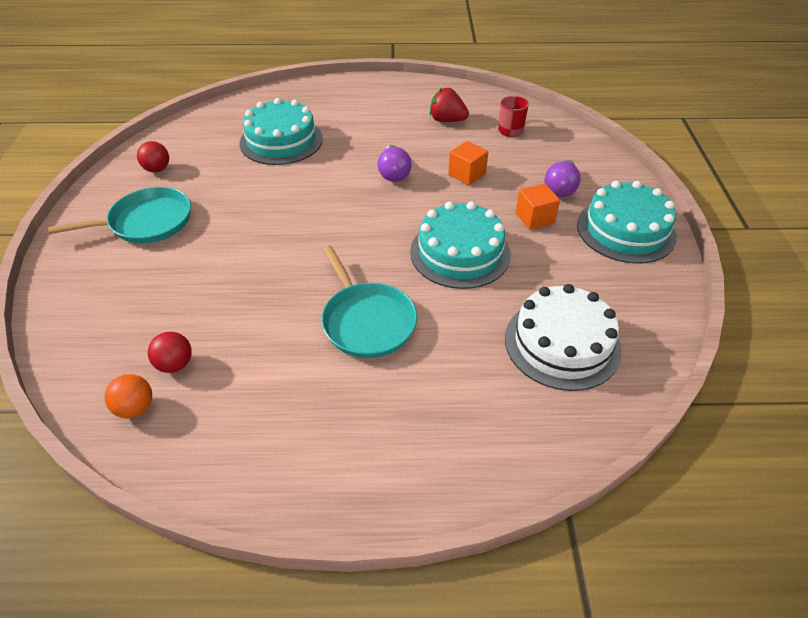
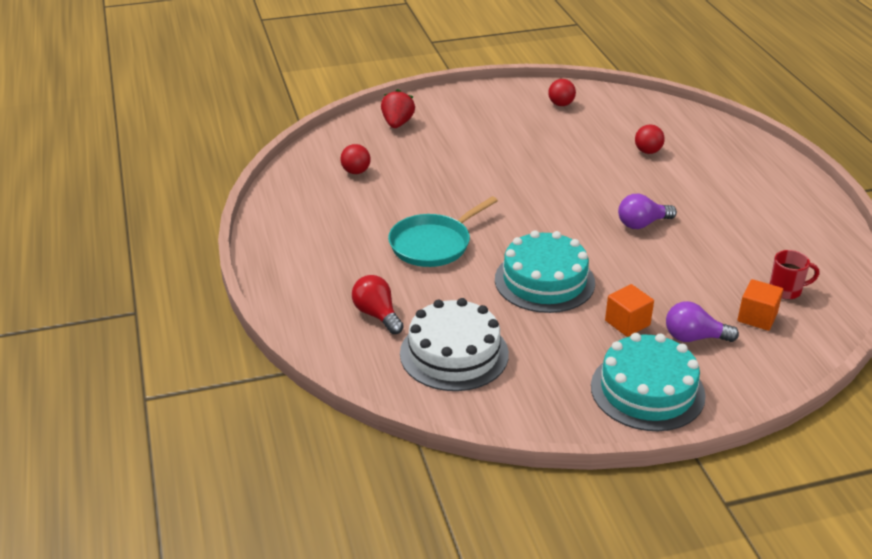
camera: 75 degrees right, 10 degrees down
turquoise pan [48,187,191,244] -> none
orange ball [105,374,152,418] -> none
turquoise cake [240,98,323,165] -> red ball [635,125,665,154]
red strawberry [430,88,469,122] -> red strawberry moved to [381,89,415,128]
orange cube [448,141,488,185] -> orange cube moved to [737,279,783,331]
none -> red light bulb [352,275,404,334]

